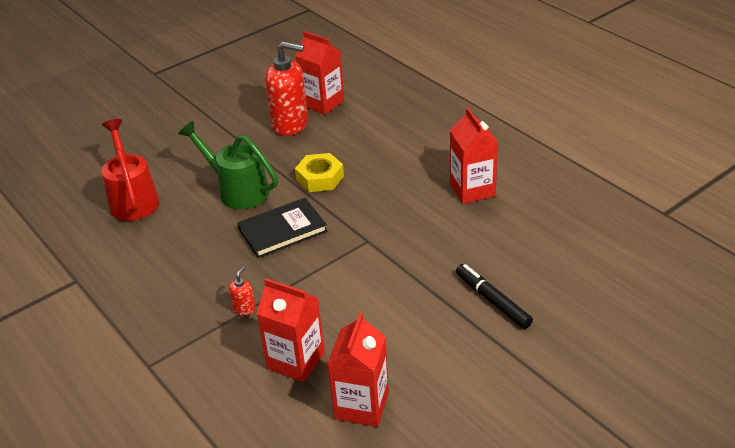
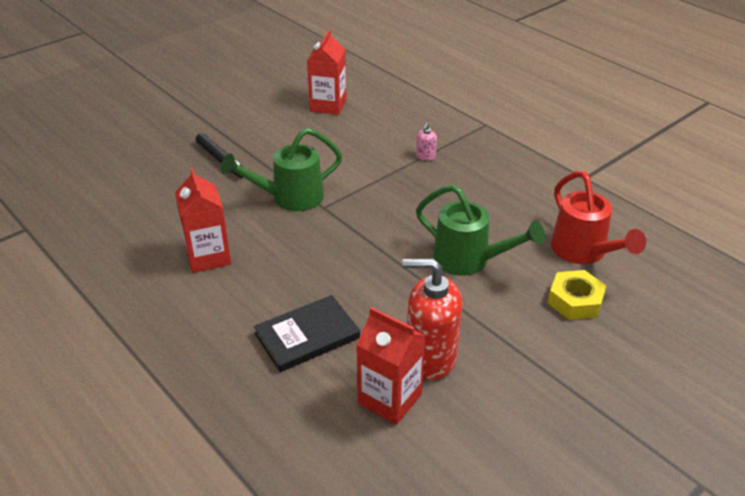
camera: 175 degrees right, 0 degrees up
red soap dispenser [229,267,256,315] -> pink soap dispenser [416,123,437,161]
black book [238,198,327,258] -> black book moved to [254,295,360,372]
red carton [257,279,325,382] -> none
yellow nut [295,153,344,192] -> yellow nut moved to [548,270,607,320]
none -> green watering can [220,128,343,211]

